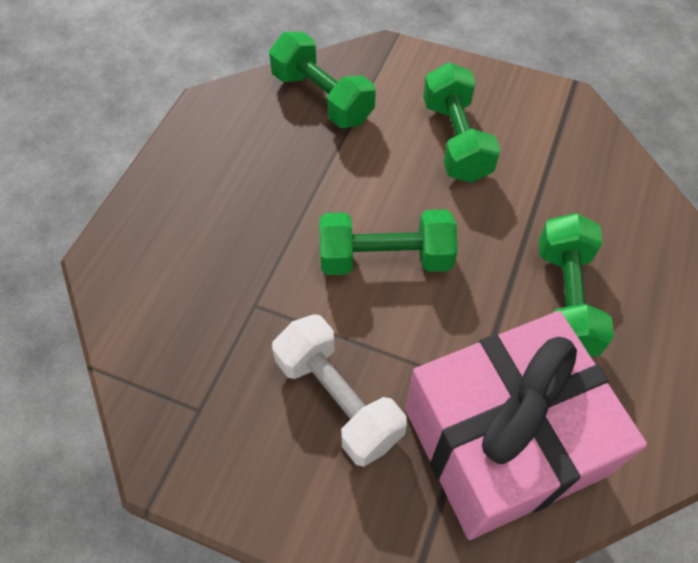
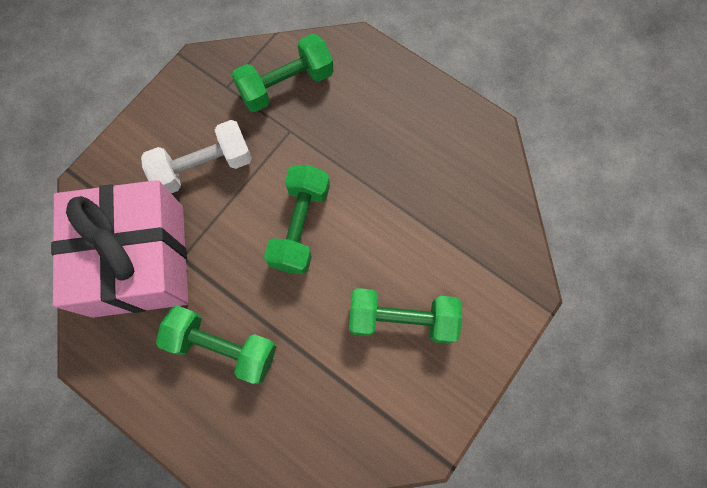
camera: 105 degrees right, 15 degrees up
green dumbbell [269,32,376,128] -> green dumbbell moved to [232,34,333,112]

